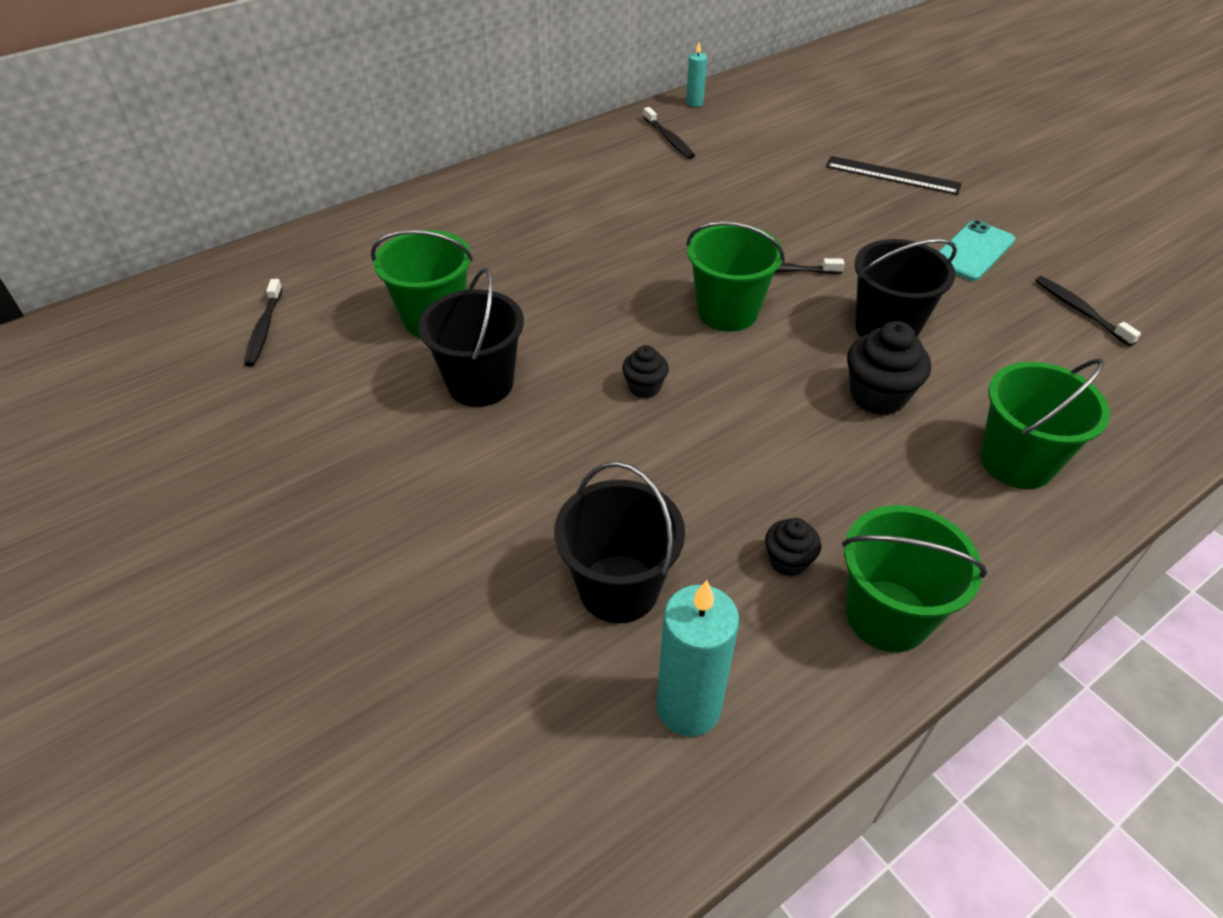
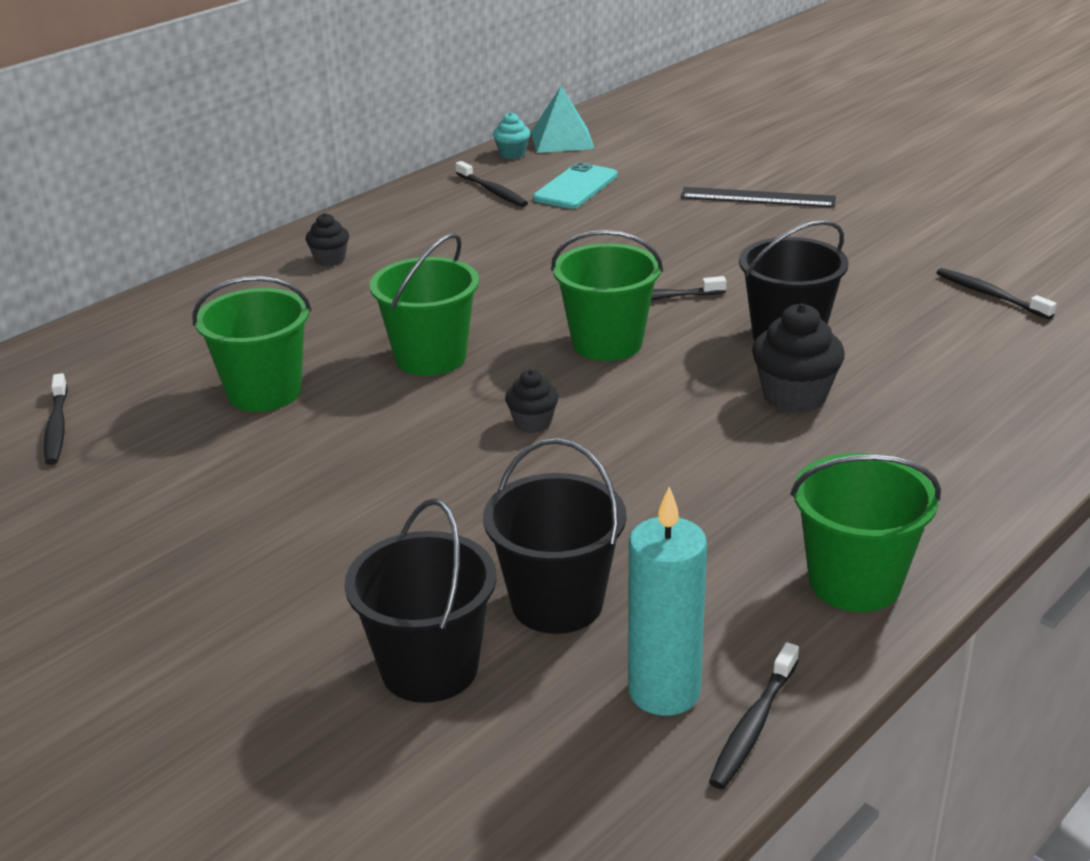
camera: 10 degrees left, 15 degrees down
black bucket [418,268,524,407] -> black bucket moved to [344,498,497,703]
turquoise candle [686,42,707,107] -> turquoise cupcake [493,112,530,159]
black cupcake [765,518,821,577] -> black cupcake moved to [306,213,349,266]
turquoise phone [939,220,1015,281] -> turquoise phone moved to [533,162,617,209]
green bucket [980,359,1110,489] -> green bucket moved to [370,233,479,376]
none -> turquoise pyramid [531,86,595,153]
none -> black toothbrush [709,642,799,789]

